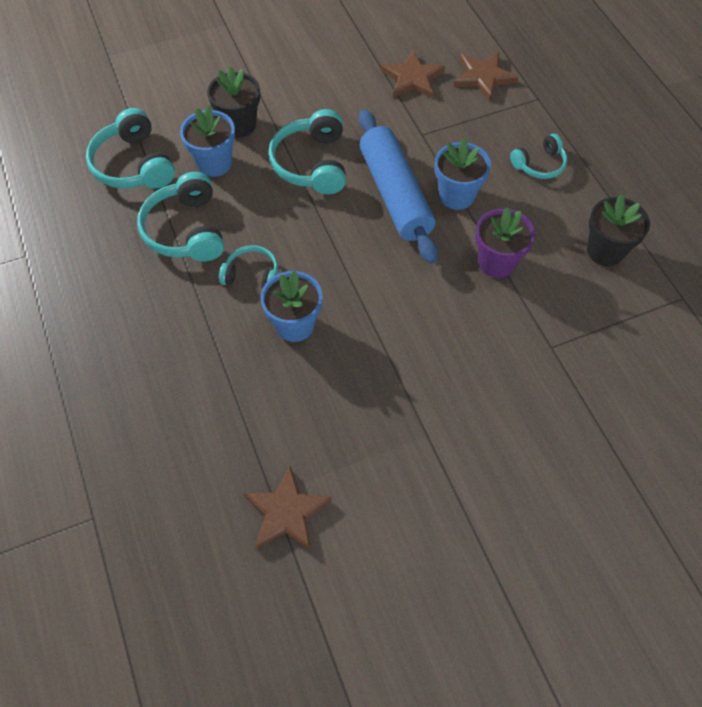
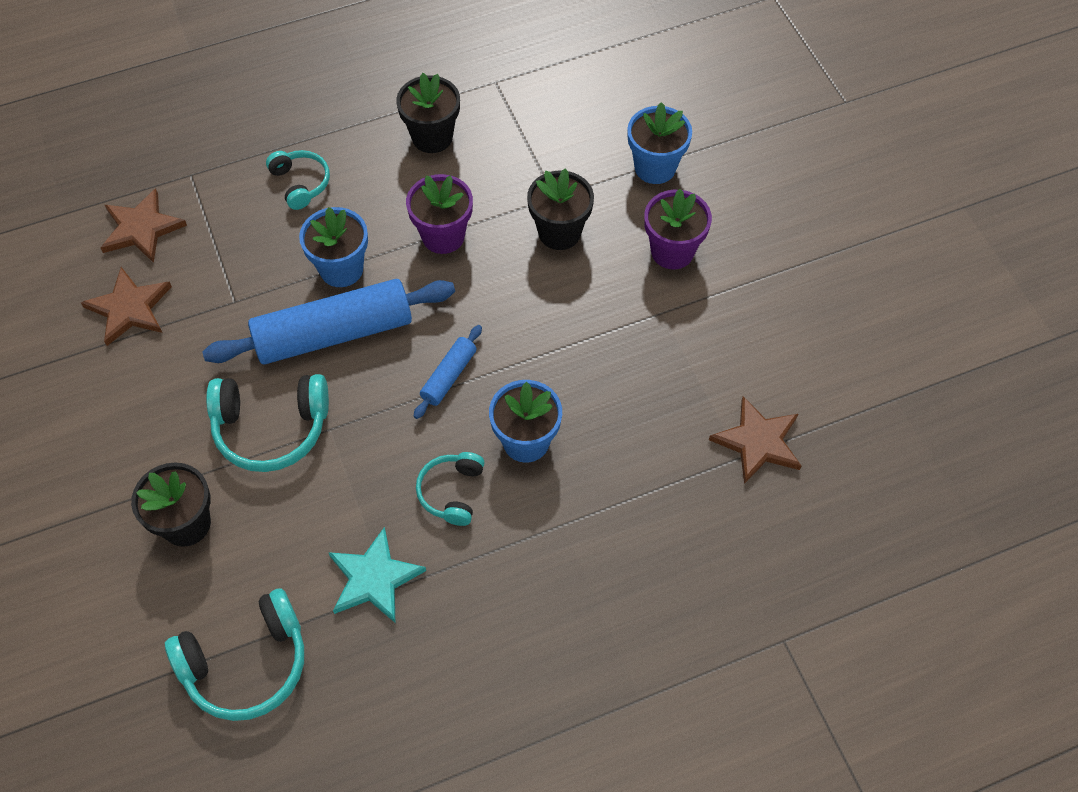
camera: 90 degrees left, 0 degrees up
turquoise headphones [137,172,224,262] -> turquoise star [328,527,426,623]
blue flower pot [180,106,235,177] -> blue flower pot moved to [627,102,692,184]
none -> blue rolling pin [414,325,482,419]
none -> black flower pot [527,168,594,250]
none -> purple flower pot [644,189,712,269]

